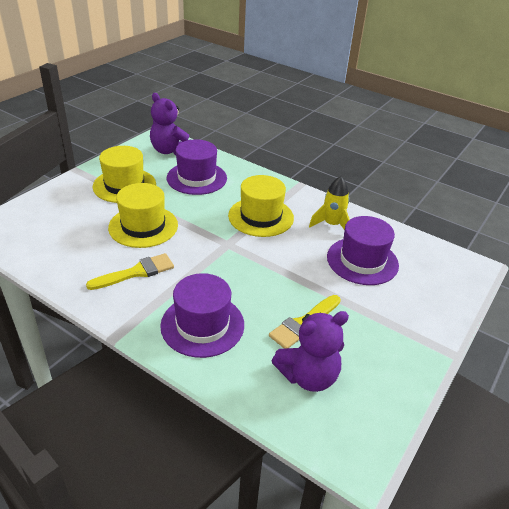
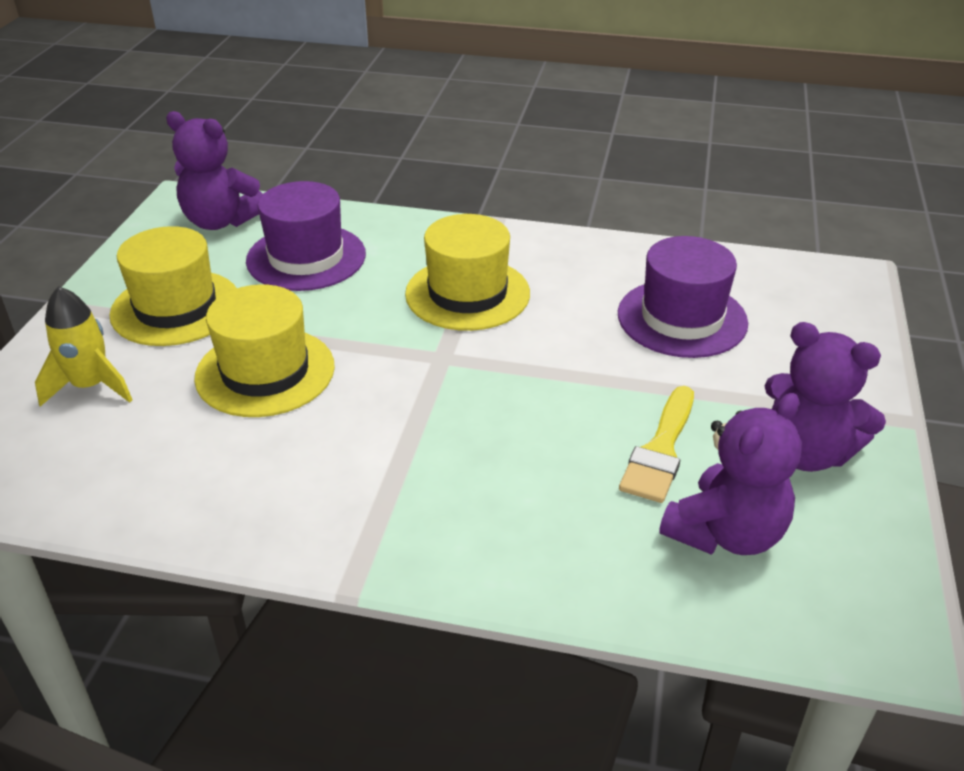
camera: 20 degrees left, 0 degrees up
yellow brush [86,253,174,290] -> none
purple hat [160,273,244,358] -> none
yellow rocket [309,176,350,230] -> yellow rocket moved to [35,286,132,407]
none -> purple teddy bear [765,322,886,472]

